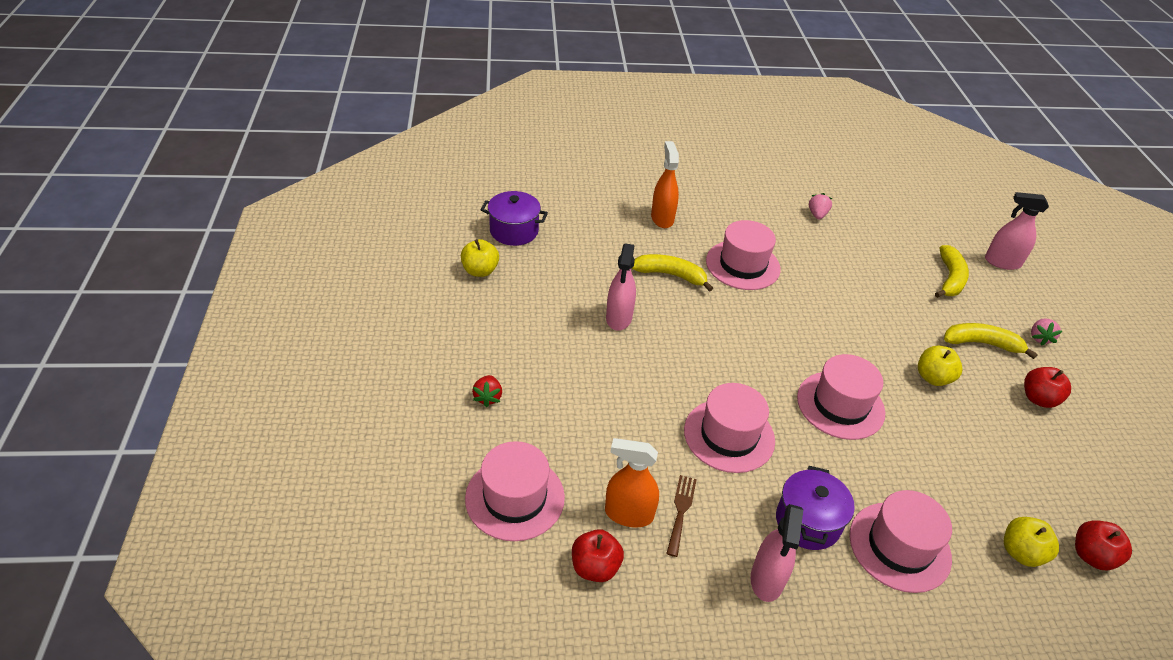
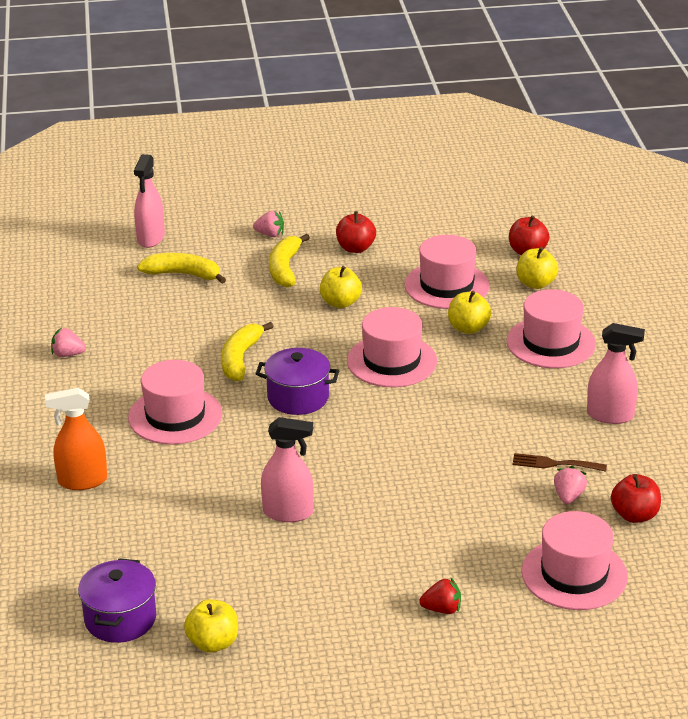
camera: 90 degrees left, 10 degrees down
orange spray bottle [605,438,659,527] -> pink strawberry [554,466,587,504]
yellow banana [631,254,713,292] -> yellow banana moved to [221,322,273,381]
pink hat [684,383,775,473] -> pink hat moved to [404,235,490,309]
purple pot [776,466,855,550] -> purple pot moved to [255,348,339,415]
none -> yellow apple [448,291,491,334]

